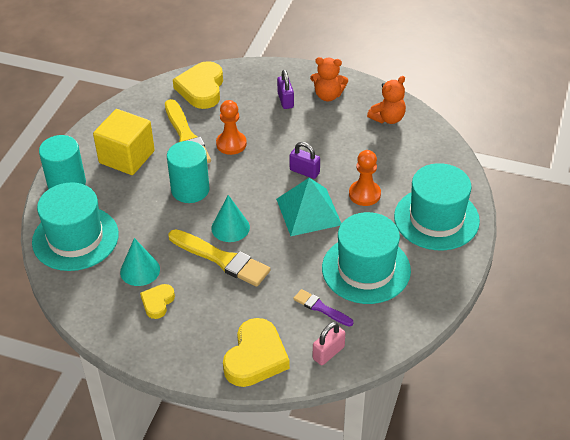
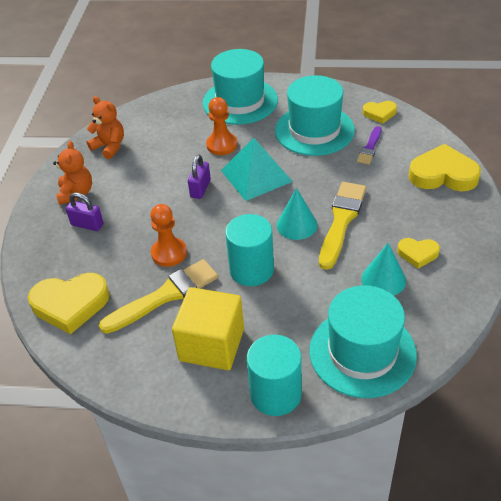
camera: 100 degrees left, 0 degrees up
purple padlock [277,70,294,109] -> purple padlock turned 45 degrees clockwise [66,193,104,231]
pink padlock [313,322,345,365] -> none
none -> yellow heart [363,101,397,124]

